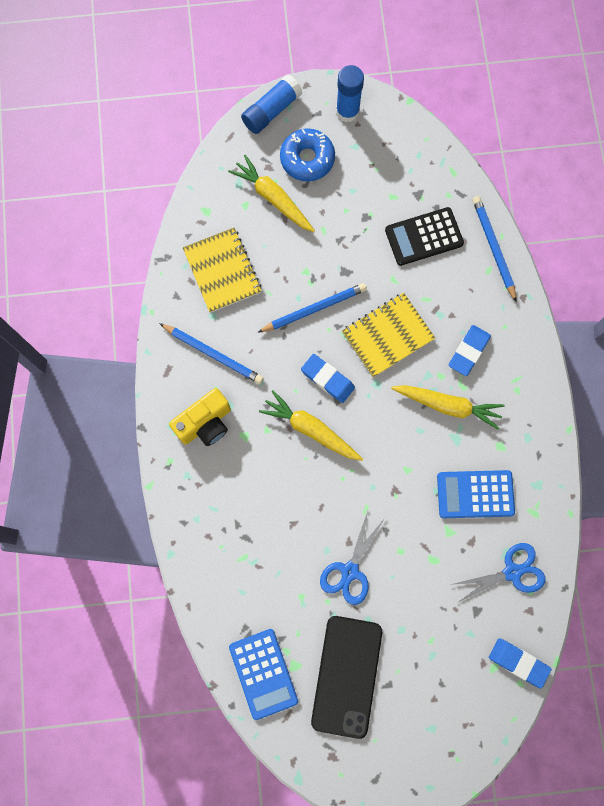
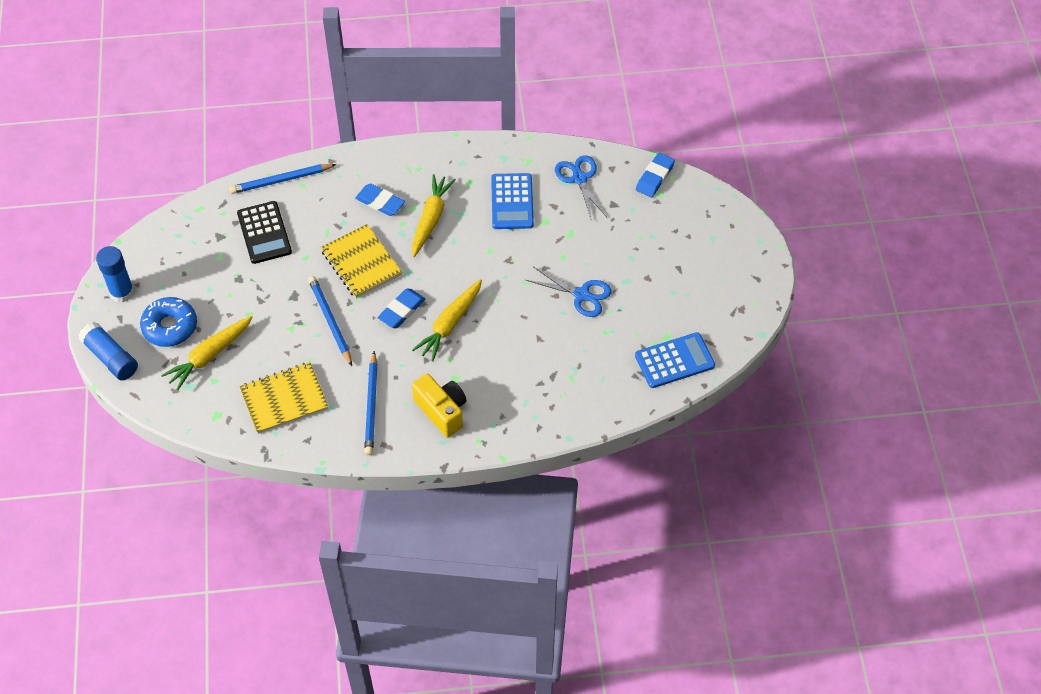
camera: 90 degrees left, 20 degrees down
blue pencil [159,323,264,384] -> blue pencil turned 150 degrees clockwise [364,351,378,455]
black phone [311,616,382,739] -> none

